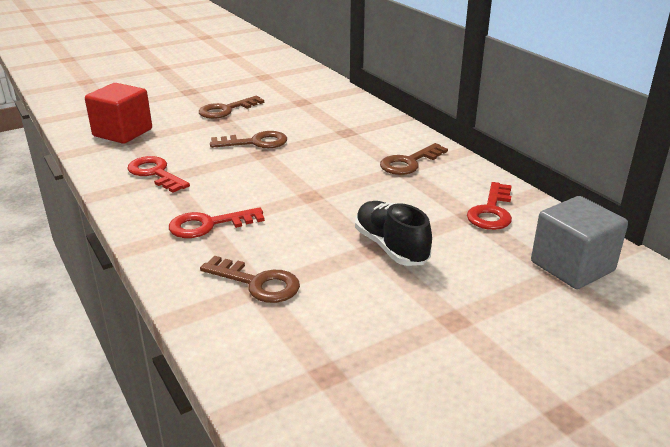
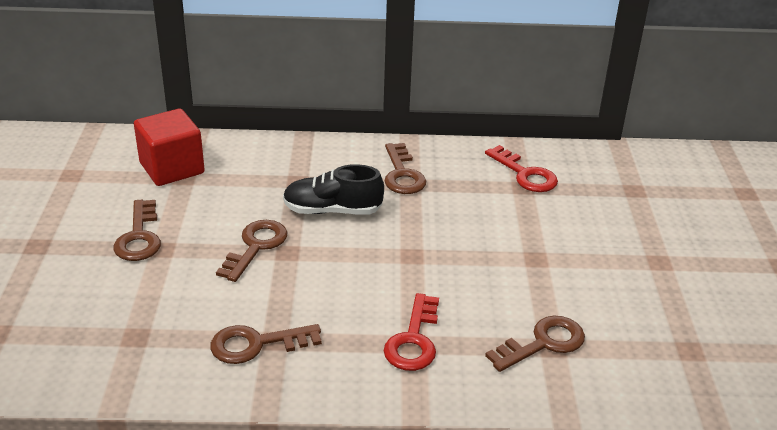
camera: 60 degrees left, 5 degrees up
red cube [85,83,152,144] -> red cube moved to [134,109,205,186]
red key [127,156,190,193] -> brown key [210,324,322,364]
black shoe [355,201,432,266] -> black shoe moved to [283,164,384,215]
grey cube [531,196,628,289] -> none

